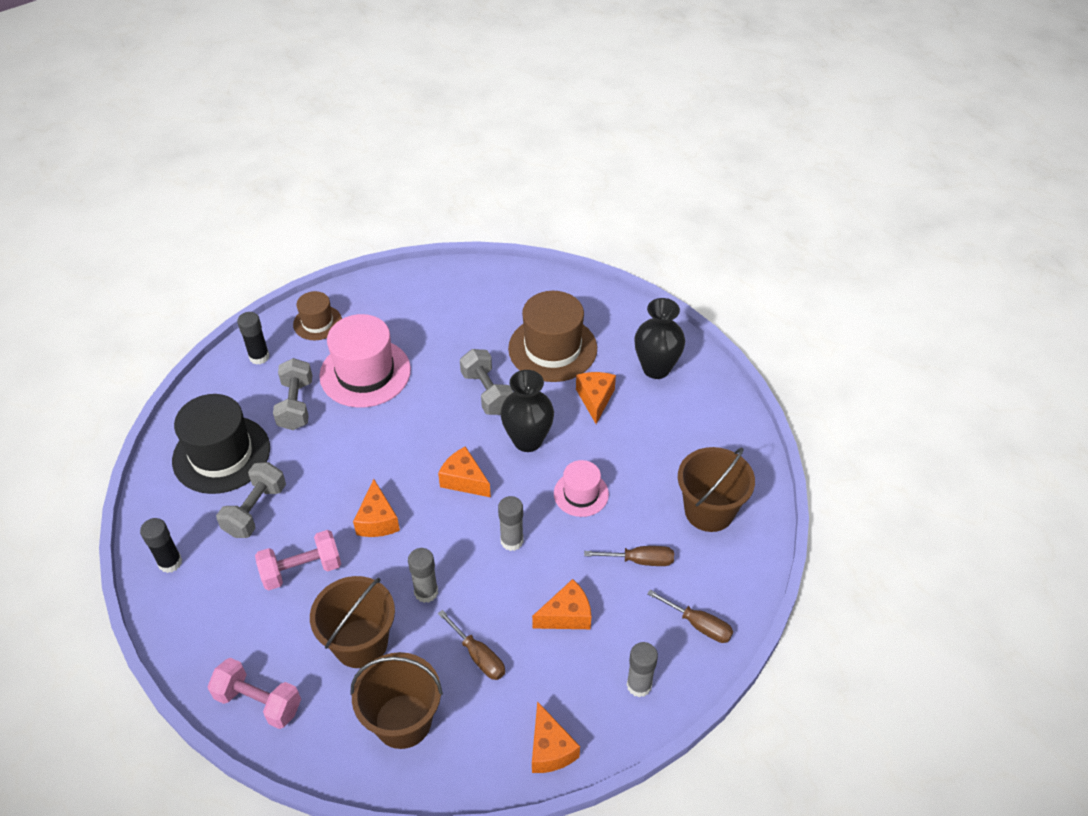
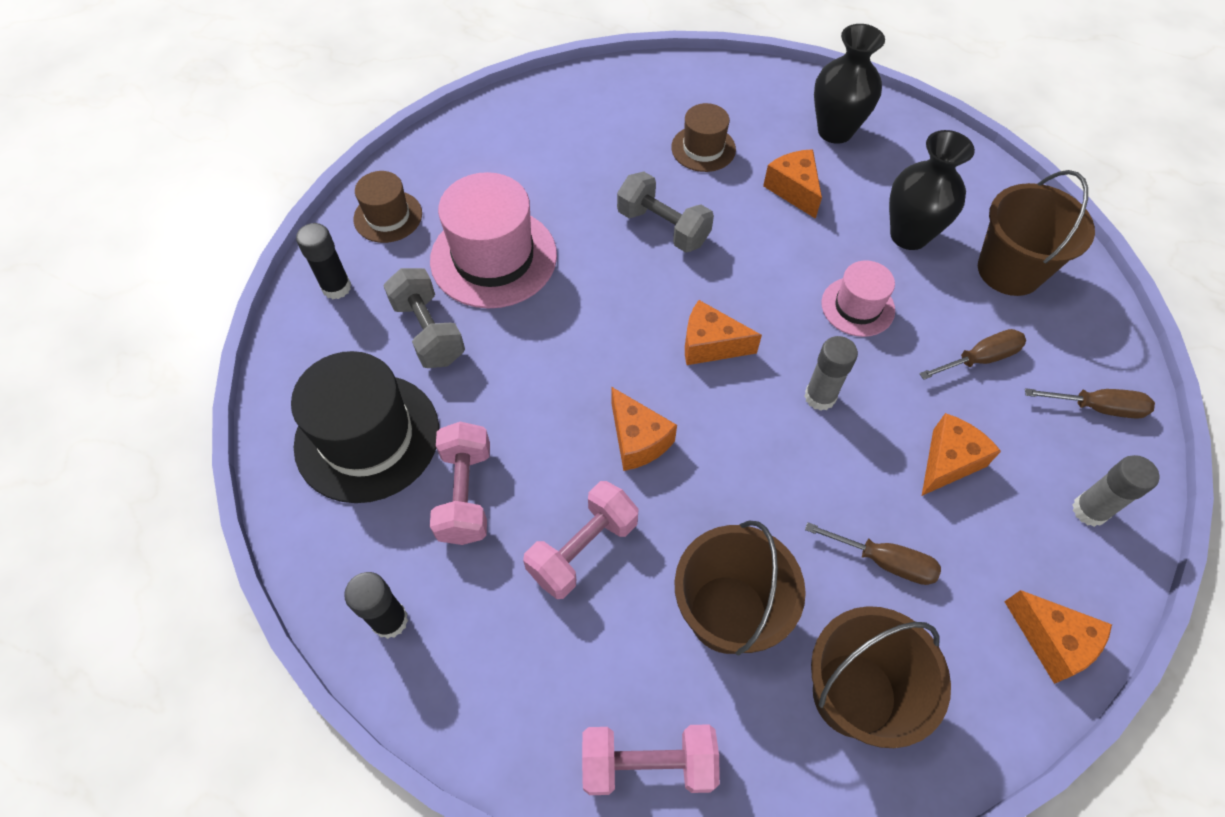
camera: 25 degrees left, 10 degrees up
grey dumbbell [216,462,286,538] -> pink dumbbell [430,422,490,545]
grey glue stick [408,548,438,603] -> none
black vase [500,370,554,452] -> black vase moved to [889,130,975,250]
brown hat [508,291,597,382] -> brown hat [671,103,736,172], size x0.56

